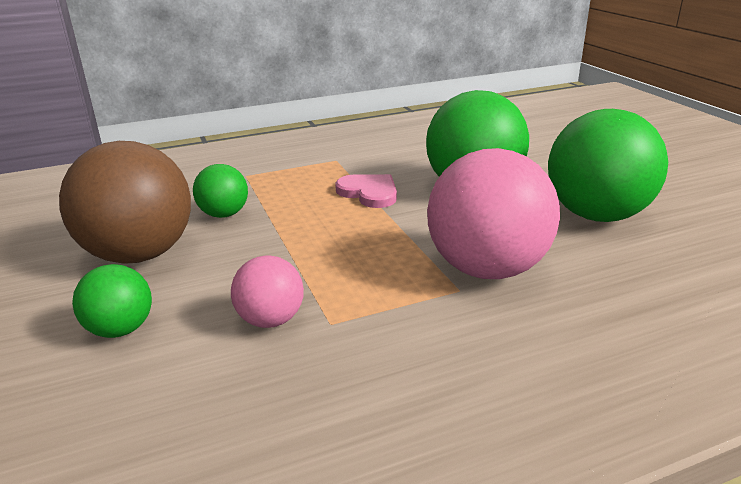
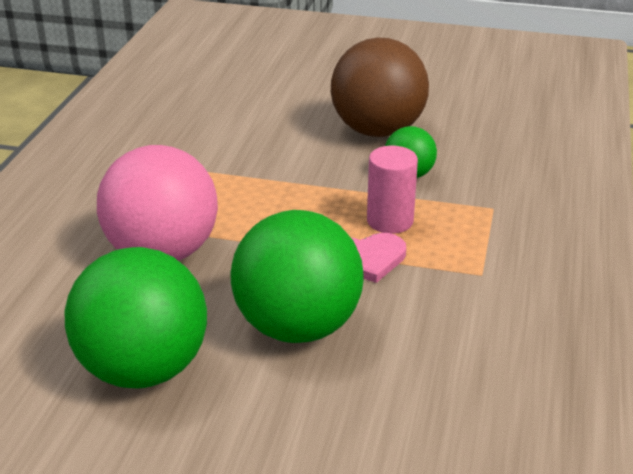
camera: 125 degrees right, 5 degrees up
green ball [72,264,152,338] -> none
pink ball [231,255,304,328] -> none
none -> pink cylinder [367,146,418,234]

